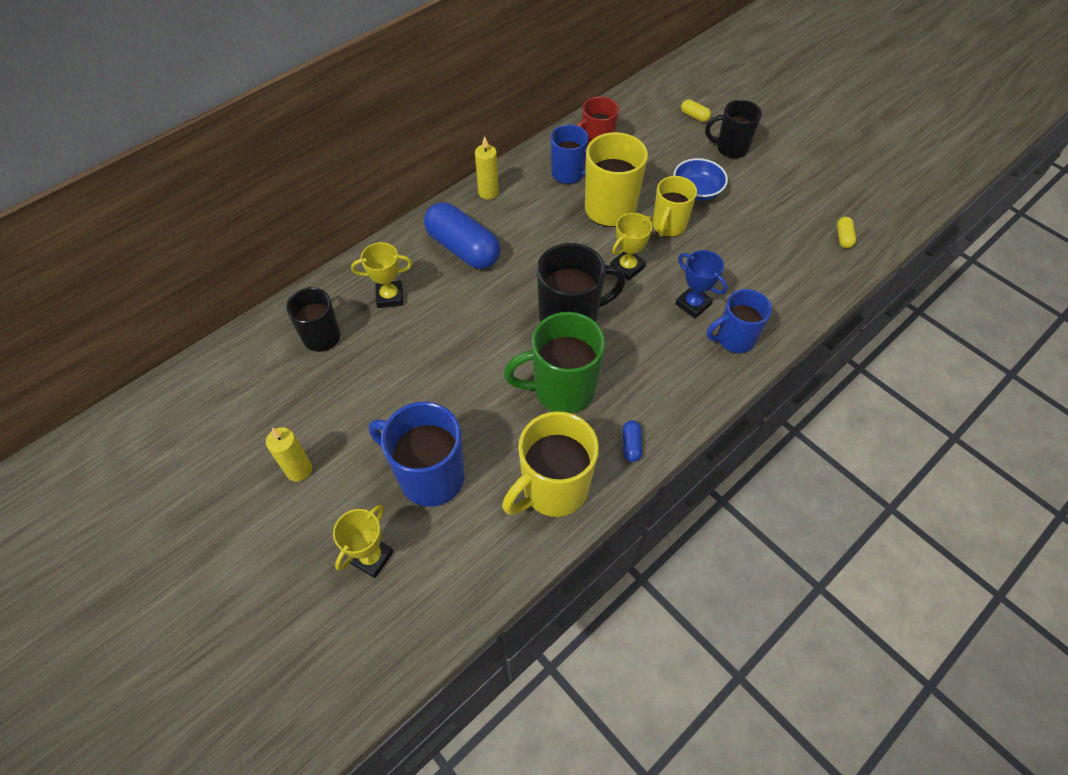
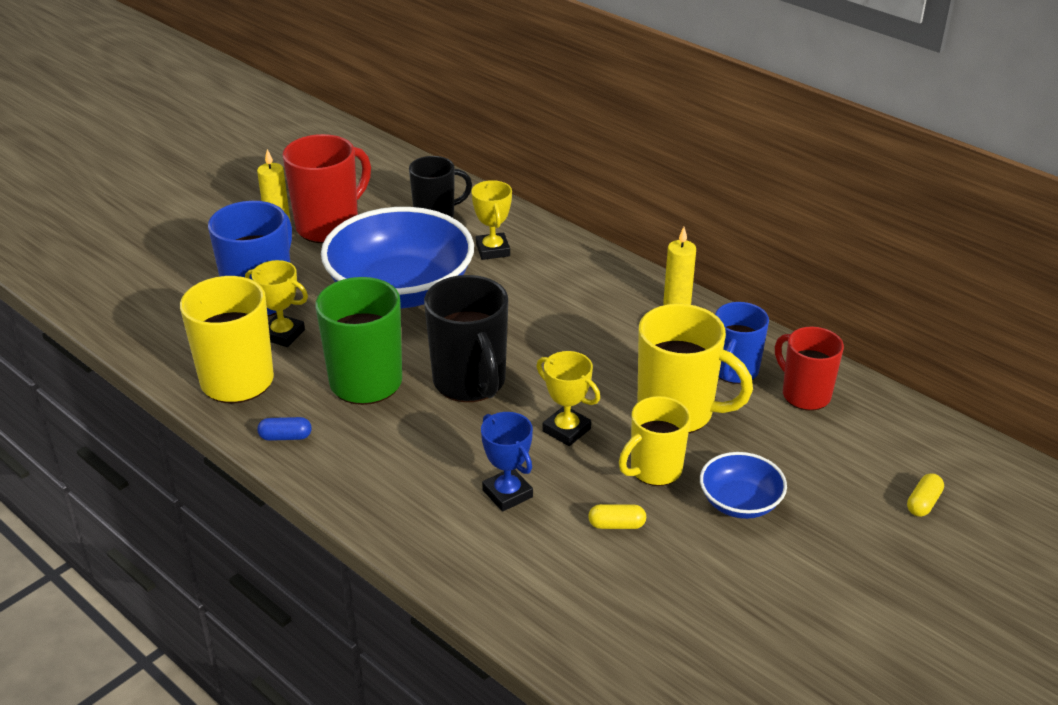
camera: 85 degrees right, 20 degrees down
yellow trophy [333,505,393,578] -> yellow trophy moved to [245,260,308,347]
blue capsule [424,202,500,269] -> none
yellow mug [652,176,697,237] -> yellow mug turned 60 degrees counterclockwise [619,396,691,486]
blue trophy [675,250,727,319] -> blue trophy turned 75 degrees counterclockwise [481,412,533,512]
black mug [705,100,762,159] -> none
blue mug [707,289,772,353] -> none
yellow capsule [837,217,856,248] -> yellow capsule moved to [588,504,646,529]
none -> red mug [282,134,371,243]
none -> blue bowl [321,207,474,309]

